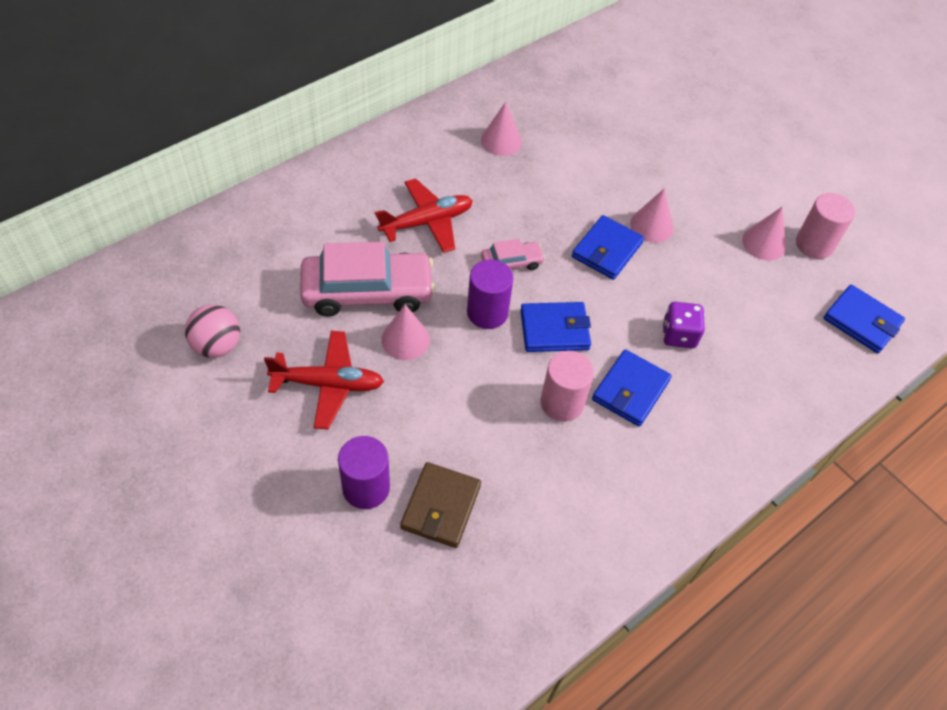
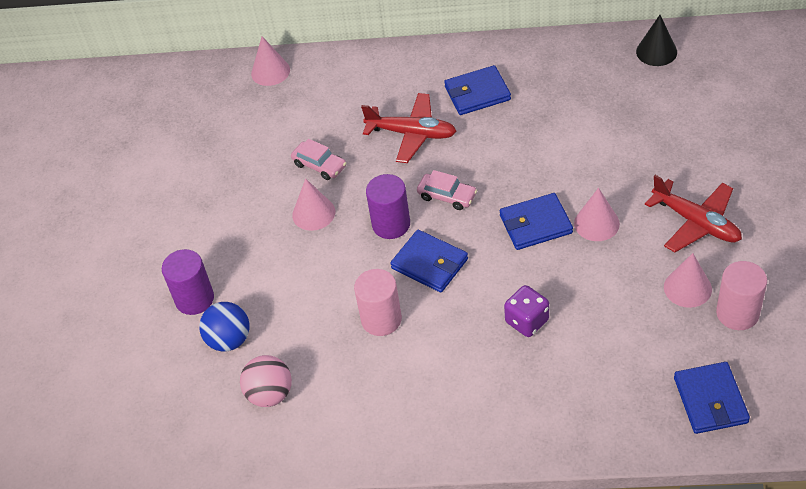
camera: 50 degrees right, 5 degrees down
pink ball [185,305,240,358] -> pink ball moved to [240,355,292,407]
red plane [264,331,384,429] -> red plane moved to [645,175,742,252]
pink car [300,242,435,316] -> pink car [291,139,346,180], size x0.48
brown wallet [400,462,481,548] -> blue ball [199,302,250,352]
pink cone [481,102,522,156] -> pink cone moved to [251,36,290,86]
blue wallet [592,349,672,427] -> blue wallet moved to [444,65,511,115]
none -> black cone [636,15,677,66]

